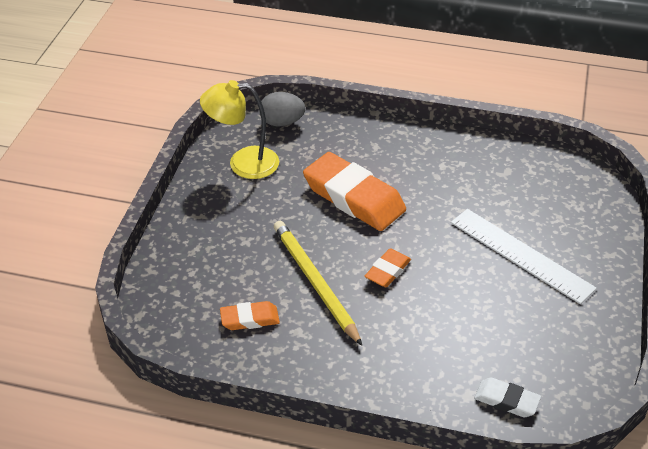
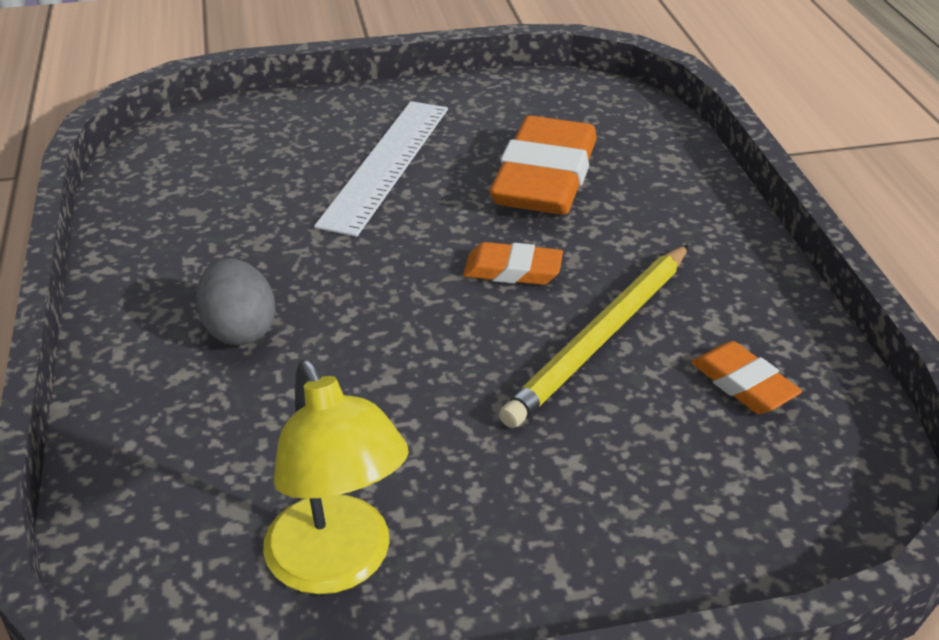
camera: 115 degrees left, 5 degrees down
grey egg [259,92,305,127] -> grey egg moved to [196,258,276,345]
orange eraser [303,152,406,231] -> orange eraser moved to [490,116,597,215]
white eraser [474,378,541,417] -> none

